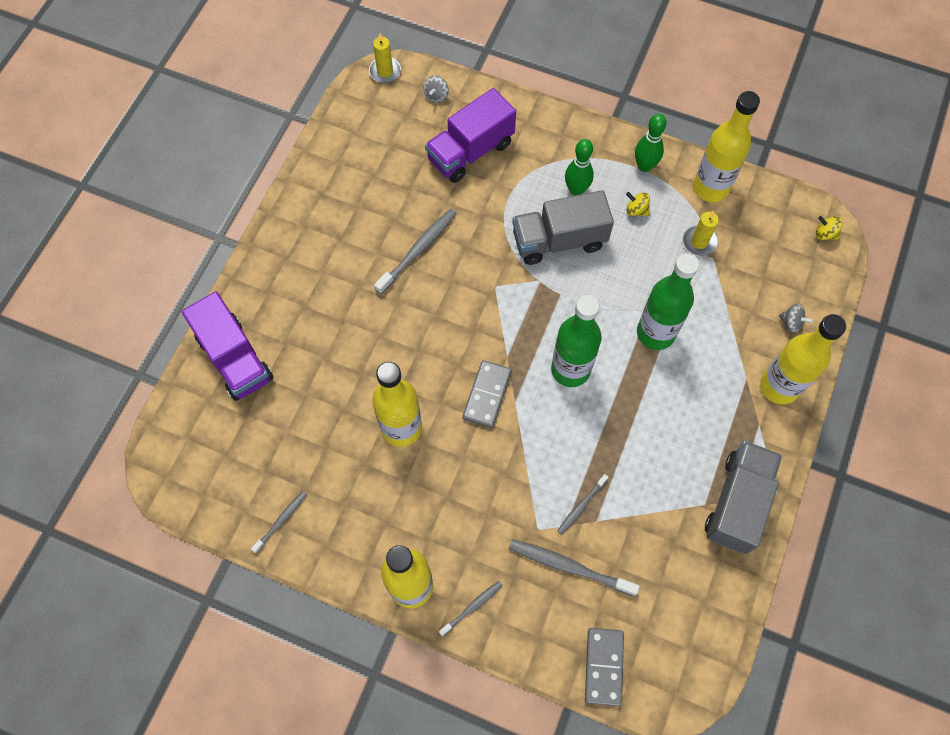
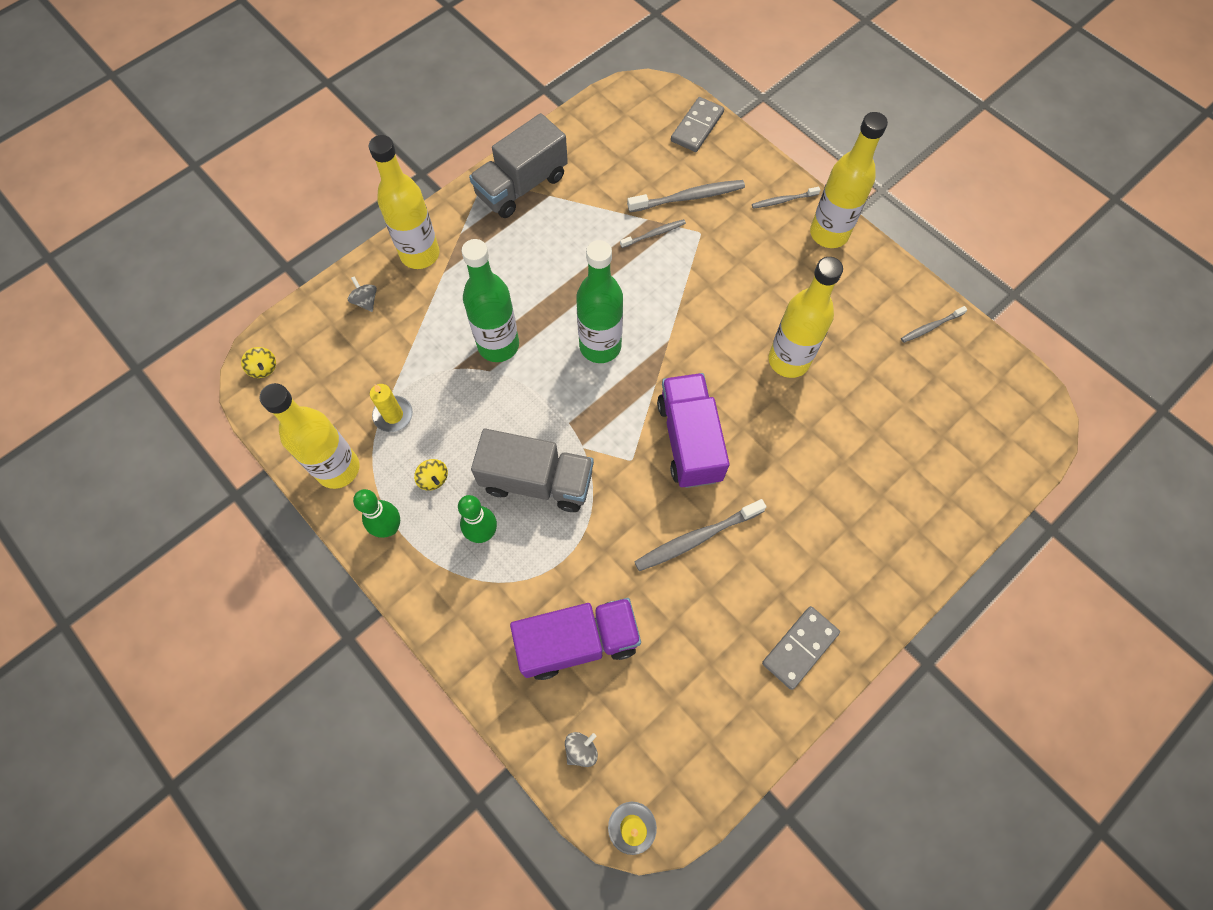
camera: 155 degrees left, 0 degrees up
purple truck [182,292,273,401] -> purple truck moved to [657,373,730,488]
grey domino [462,360,512,428] -> grey domino moved to [762,606,840,690]
grey toothbrush [509,539,640,596] -> grey toothbrush turned 60 degrees counterclockwise [627,180,745,212]

